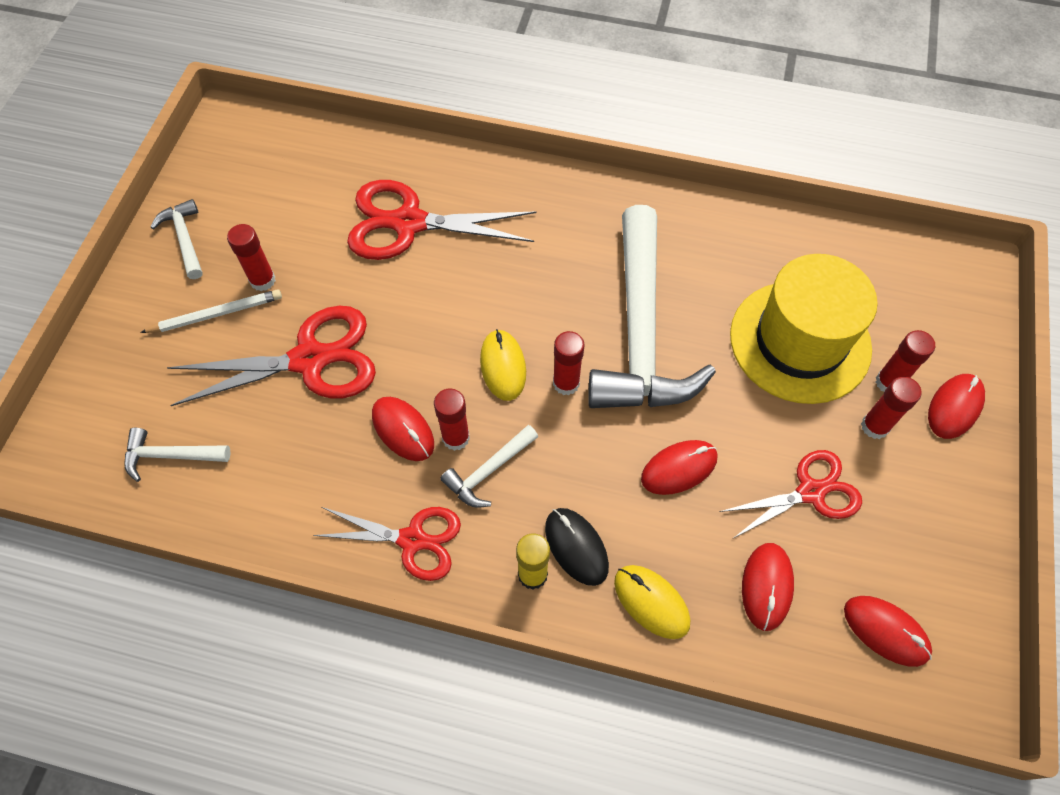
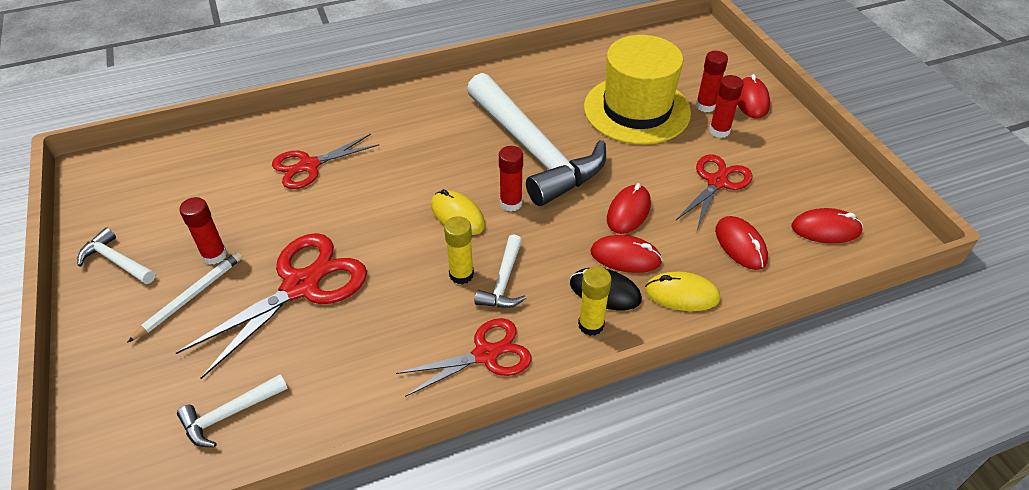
camera: 35 degrees left, 15 degrees down
red scissors [347,180,536,260] -> red scissors [272,134,379,189], size x0.65
red mouse [372,397,434,461] -> red mouse moved to [591,235,663,273]
red glue stick [434,388,470,451] -> yellow glue stick [444,216,474,284]

